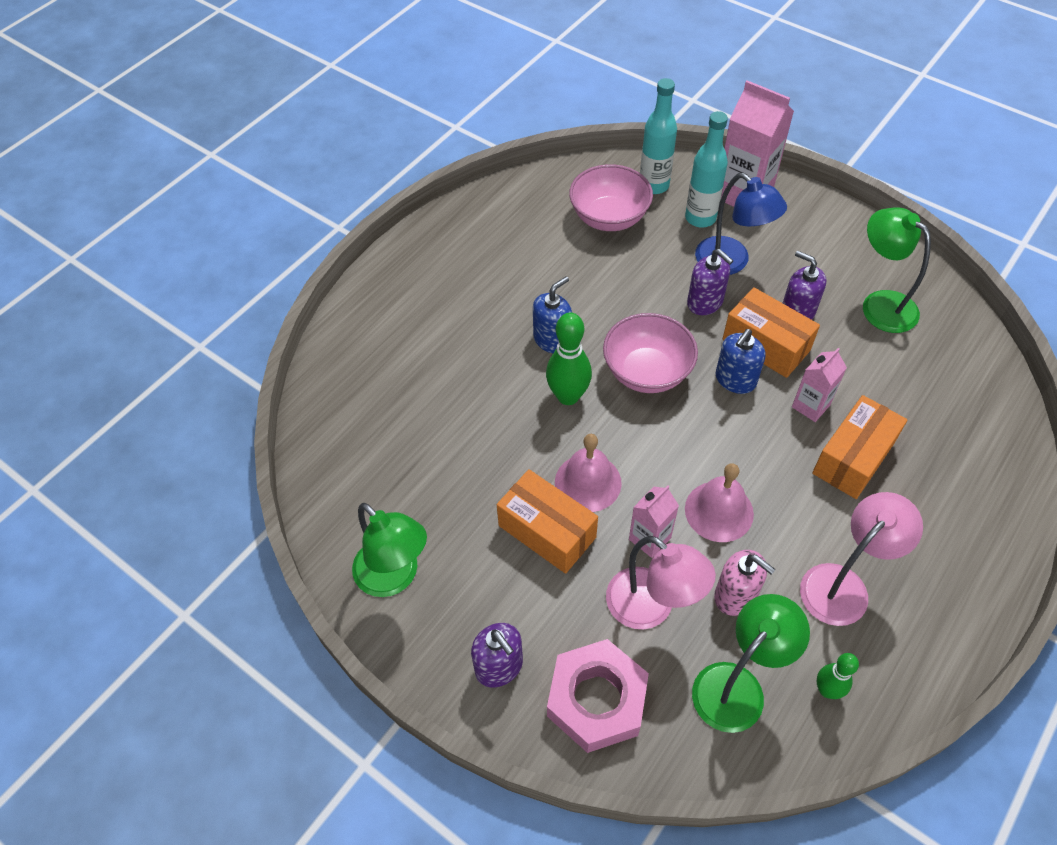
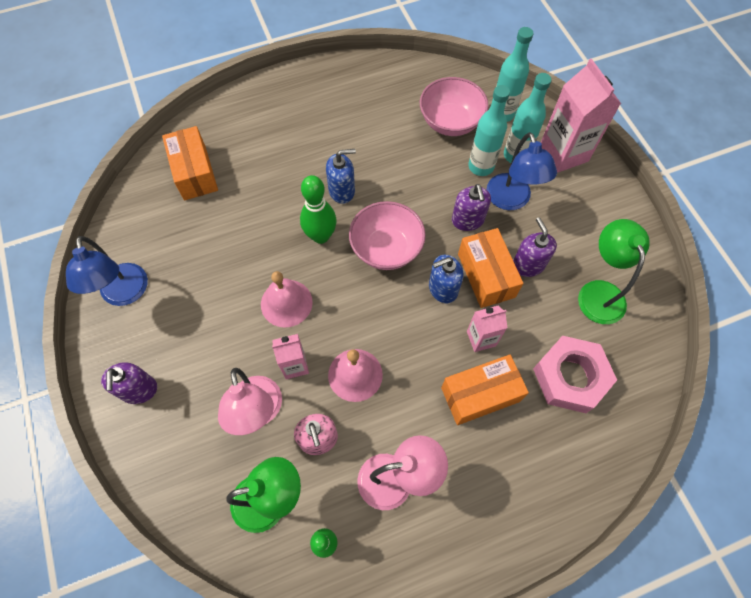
camera: 30 degrees right, 10 degrees up
green lamp [352,503,427,597] -> blue lamp [66,236,148,306]
orange box [497,469,598,574] -> orange box moved to [162,126,218,200]
pink nut [547,639,649,753] -> pink nut moved to [533,336,617,413]
none -> turquoise bottle [468,85,510,176]

